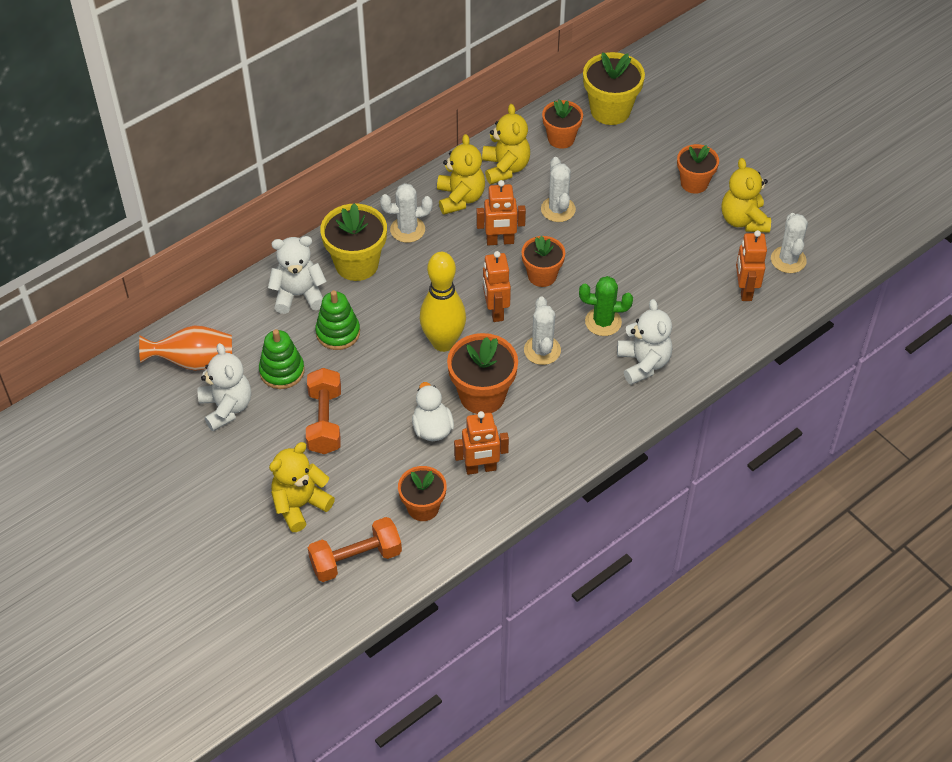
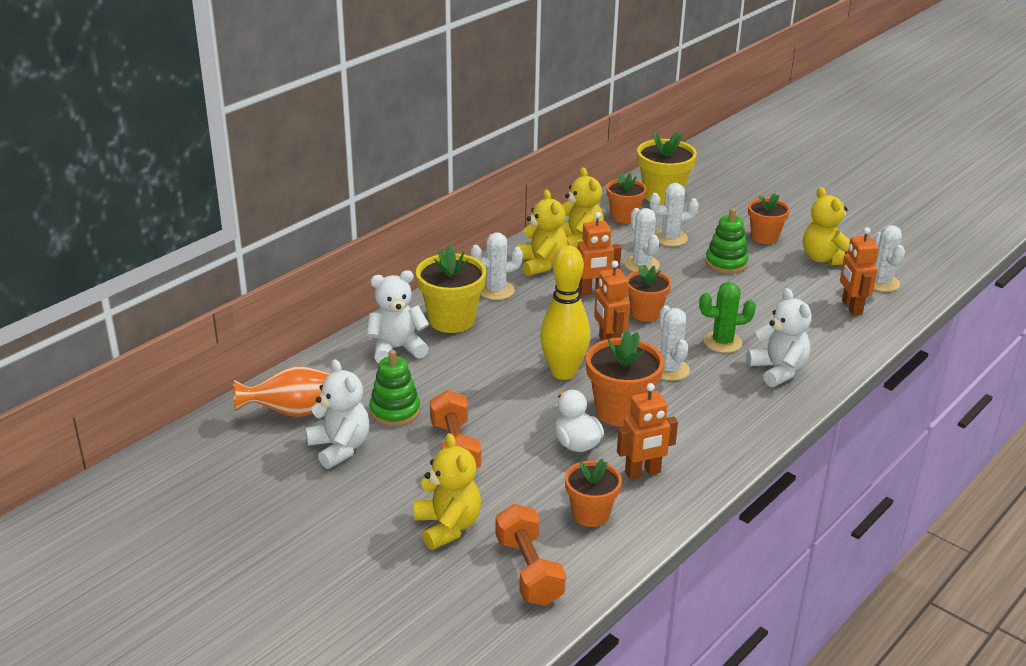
camera: 10 degrees left, 20 degrees down
yellow teddy bear [269,442,335,532] -> yellow teddy bear turned 120 degrees clockwise [414,433,481,550]
orange dumbbell [308,517,402,582] -> orange dumbbell turned 75 degrees counterclockwise [496,504,566,606]
green stacking toy [315,290,360,350] -> green stacking toy moved to [705,208,749,274]
none -> white cactus [649,183,699,246]

